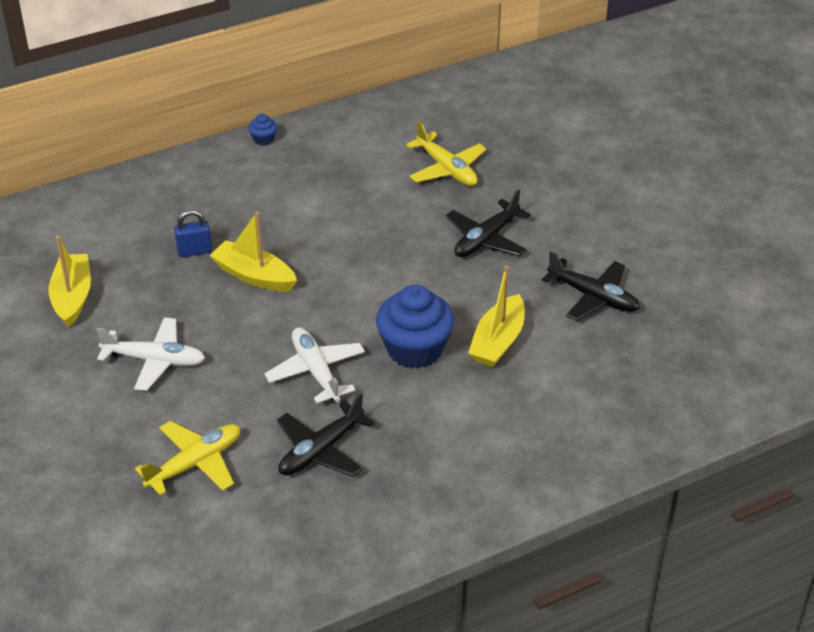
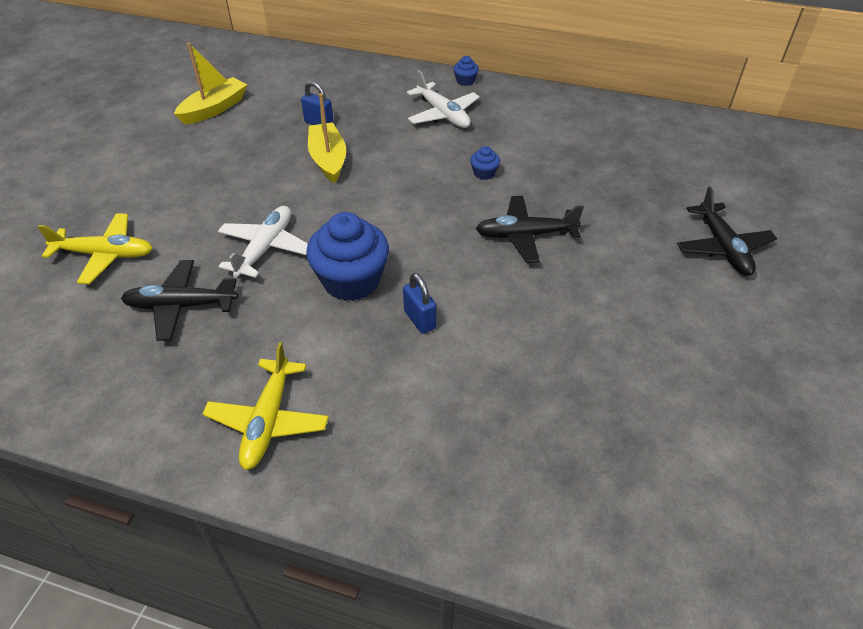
camera: 45 degrees right, 5 degrees up
white plane [96,317,205,391] -> white plane moved to [407,70,480,128]
yellow plane [406,121,486,186] -> yellow plane moved to [202,342,329,470]
yellow boat [468,266,525,367] -> blue padlock [403,273,436,334]
black plane [542,251,640,321] -> black plane moved to [677,186,777,276]
none -> blue cupcake [470,146,500,180]

